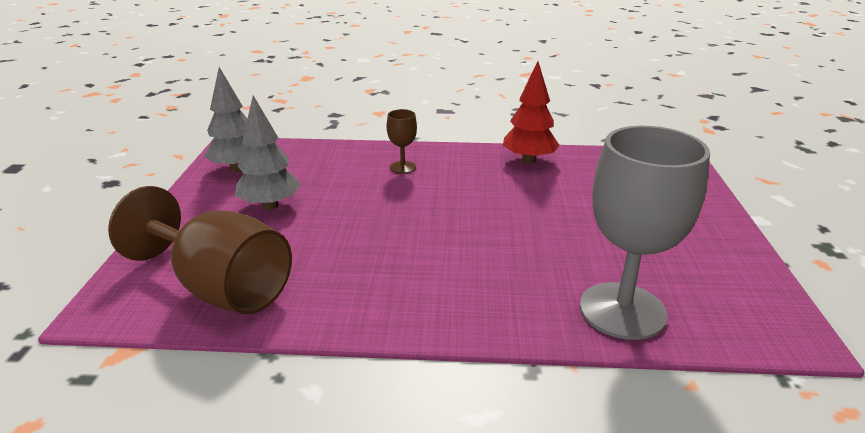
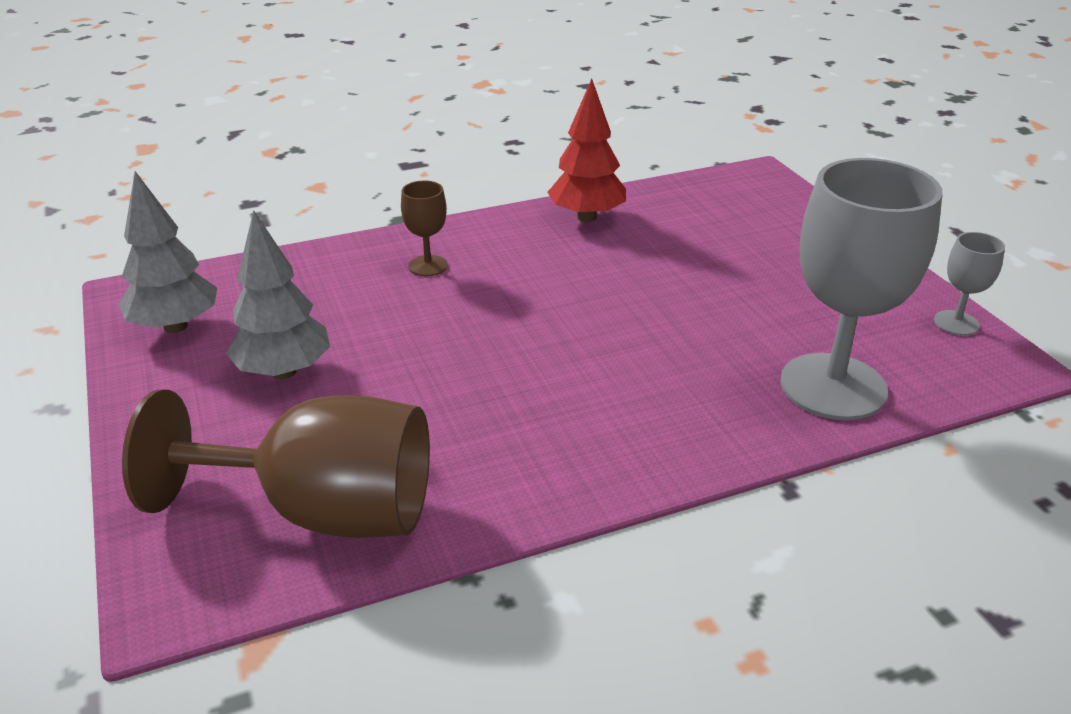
camera: 25 degrees left, 5 degrees up
none -> grey goblet [934,232,1005,336]

